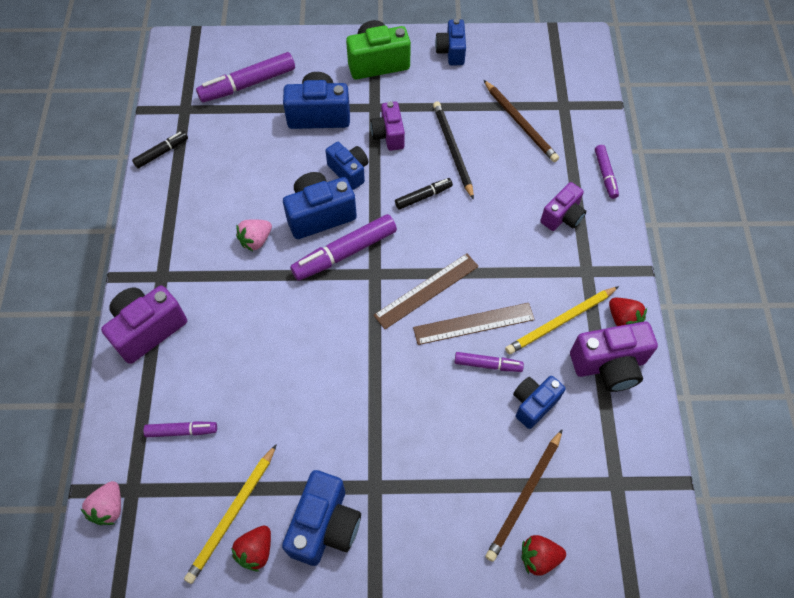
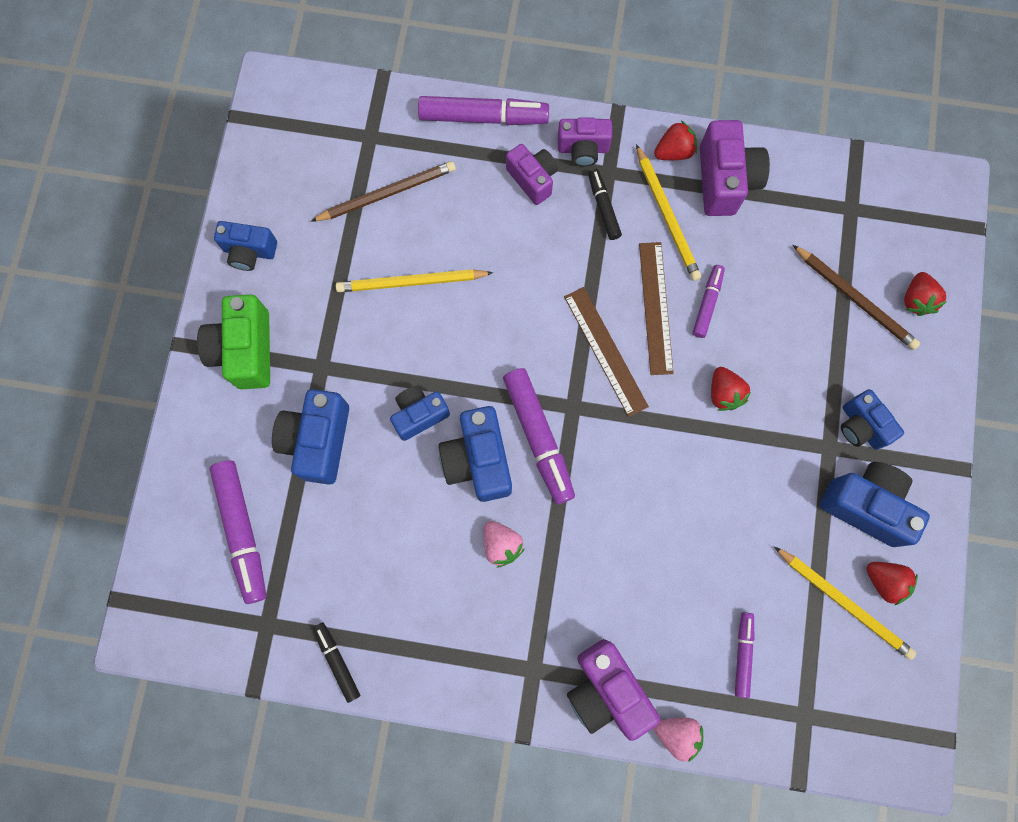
camera: 80 degrees left, 15 degrees up
pink strawberry [80,481,121,525] -> pink strawberry moved to [654,718,703,762]
purple camera [370,101,405,151] -> purple camera moved to [558,118,612,167]
black marker [395,178,453,210] -> black marker moved to [588,169,622,240]
black pencil [433,101,474,200] -> yellow pencil [336,269,493,292]
blue camera [513,376,566,429] -> blue camera moved to [841,389,904,450]
purple marker [595,145,619,199] -> purple marker [418,96,549,125], size x1.78
none -> red strawberry [711,367,751,411]

